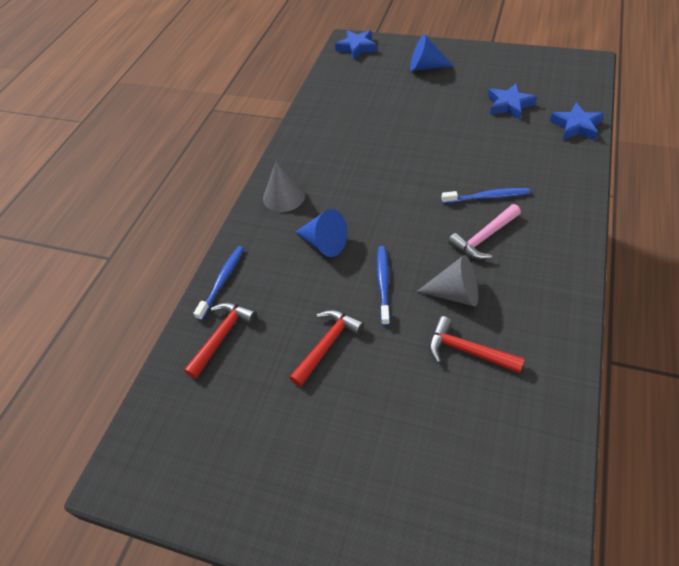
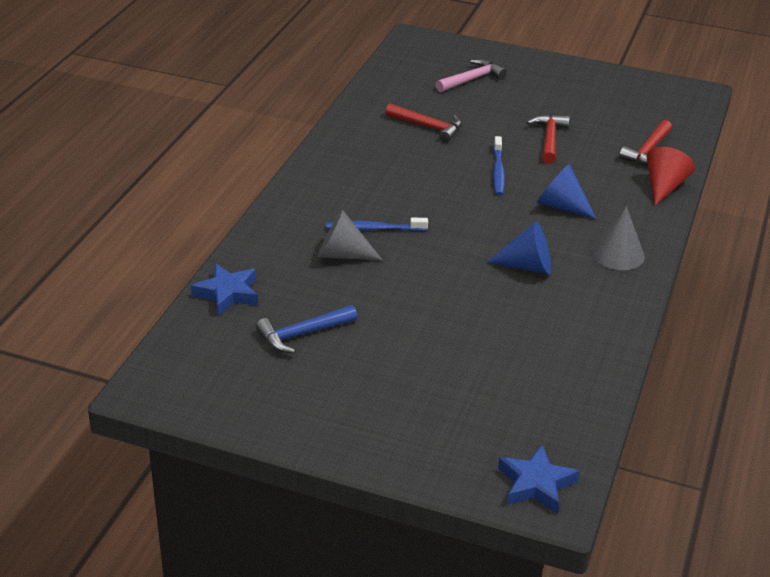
camera: 175 degrees right, 15 degrees down
blue toothbrush [193,246,244,321] -> red cone [647,147,695,206]
red hammer [289,310,364,387] -> red hammer turned 150 degrees clockwise [526,114,570,164]
blue cone [410,34,453,71] -> blue cone moved to [486,222,551,274]
grey cone [417,255,478,306] -> grey cone moved to [318,209,382,260]
pink hammer [448,204,521,260] -> pink hammer moved to [436,59,507,92]
blue star [488,83,537,120] -> blue hammer [256,305,357,353]

